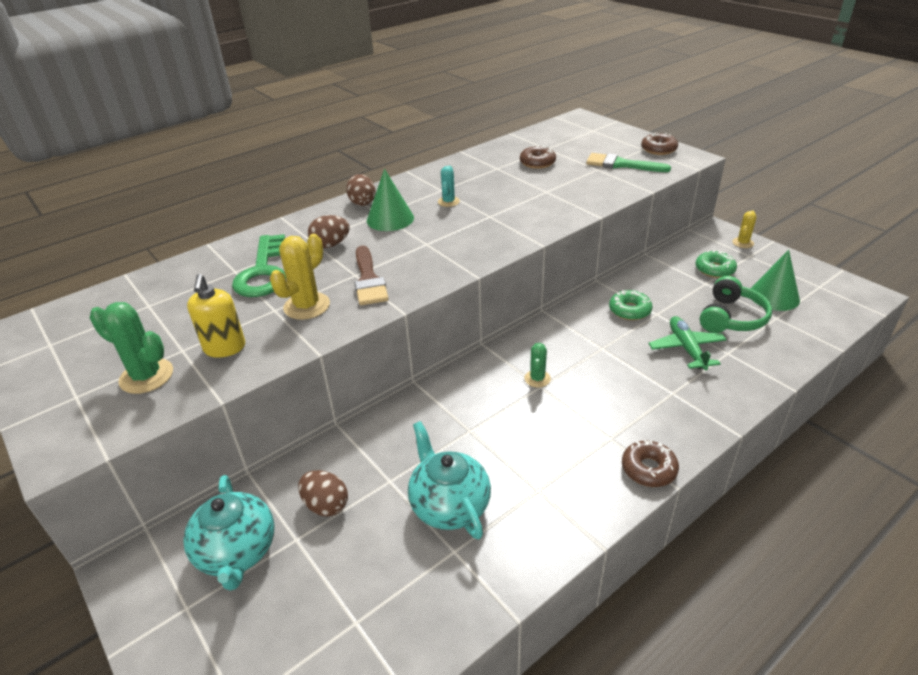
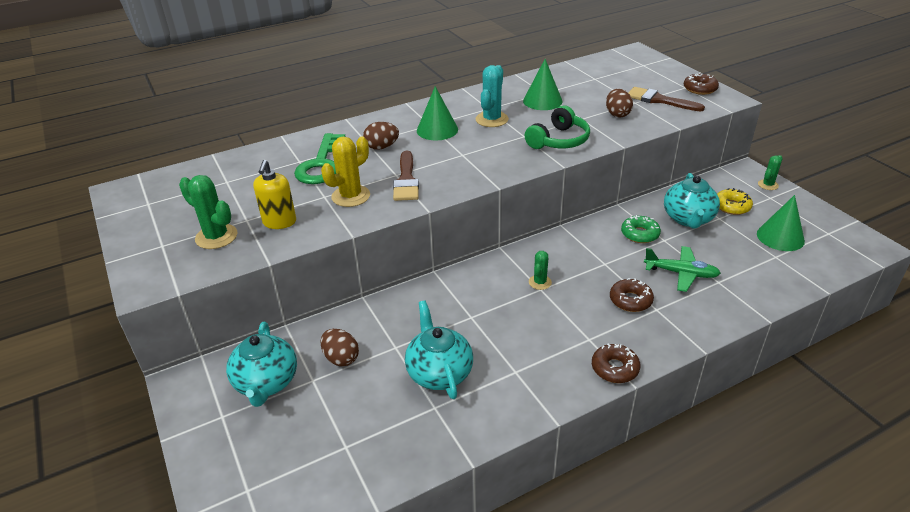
camera: 10 degrees right, 0 degrees up
brown egg [346,174,376,206] -> brown egg moved to [606,89,633,118]
turquoise cactus [438,166,460,207] -> turquoise cactus [475,65,509,127], size x1.68
brown donut [520,145,556,169] -> brown donut moved to [610,278,654,312]
green brush [586,153,671,172] -> brown brush [628,87,705,112]
green plane [648,316,727,370] -> green plane turned 105 degrees clockwise [644,246,721,292]
green donut [696,250,737,278] -> yellow donut [717,188,753,215]
green headphones [700,276,772,333] -> green headphones moved to [525,105,590,149]
yellow cactus [732,210,756,248] -> green cactus [758,155,783,190]
none -> green cone [523,59,563,110]
none -> turquoise teapot [664,173,720,229]

